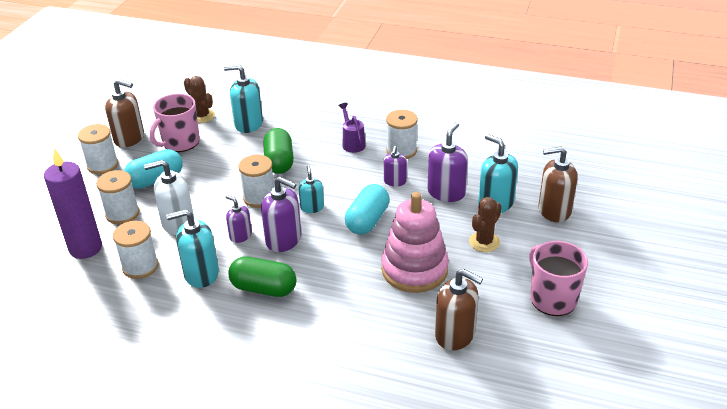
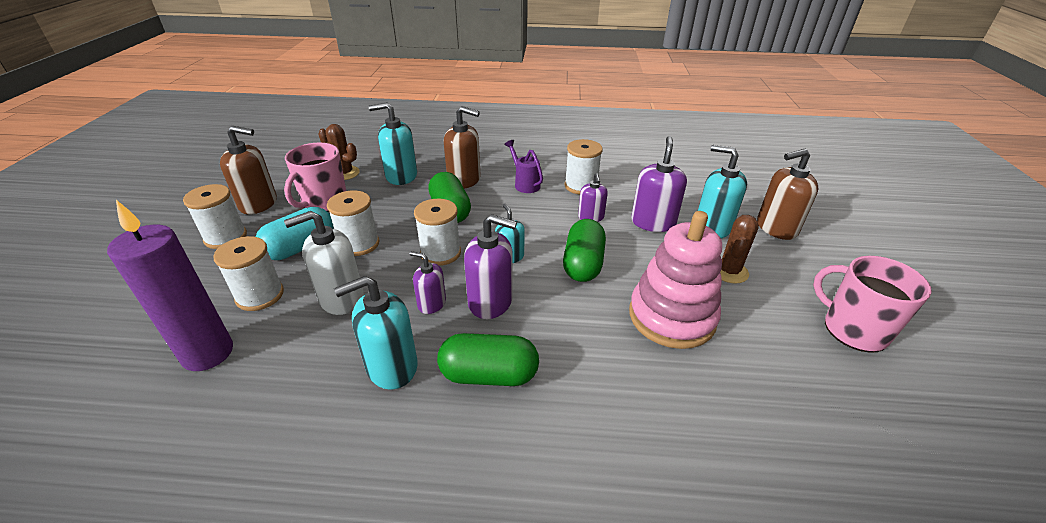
camera: 15 degrees left, 0 degrees up
white spool [113,221,159,279] -> white spool moved to [327,190,379,256]
turquoise capsule [345,184,390,235] -> green capsule [563,219,606,282]
brown soap dispenser [435,269,483,350] -> brown soap dispenser moved to [444,106,481,189]

